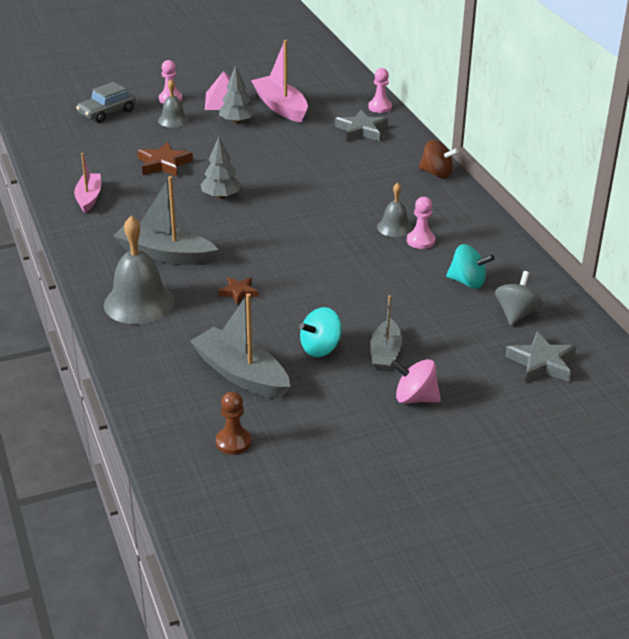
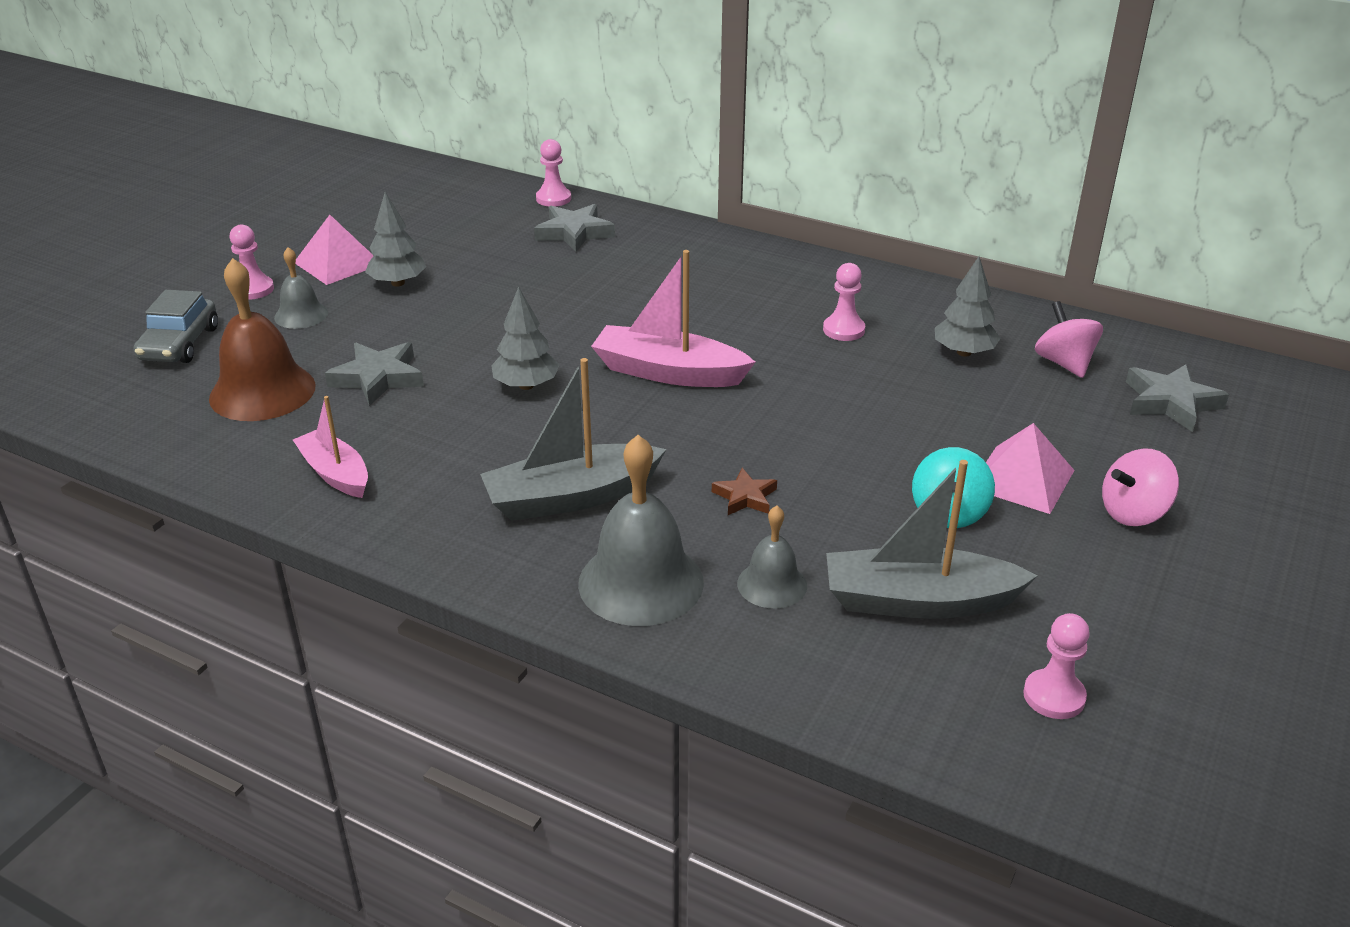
camera: 40 degrees left, 0 degrees up
brown star [137,142,193,176] -> grey star [325,342,424,406]
brown pawn [216,391,252,455] -> pink pawn [1023,613,1090,719]
pink boat [251,40,308,123] -> pink boat moved to [591,250,755,387]
grey boat [371,295,402,372] -> pink pyramid [986,423,1075,514]
grey bell [377,182,413,237] -> grey bell moved to [737,505,807,608]
brown spinning top [419,140,459,178] -> none
turquoise spinning top [446,244,495,289] -> grey tree [935,257,1001,357]
grey spinning top [495,271,543,326] -> pink spinning top [1035,301,1103,378]
none -> brown bell [209,258,316,421]

